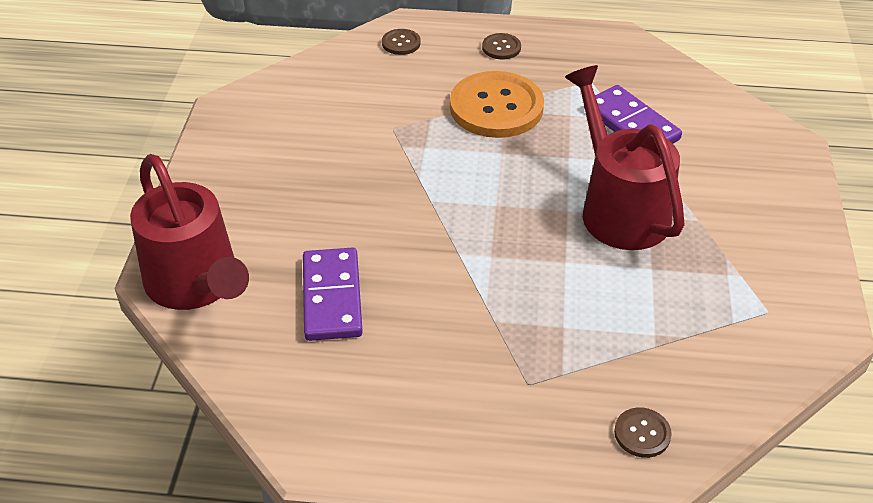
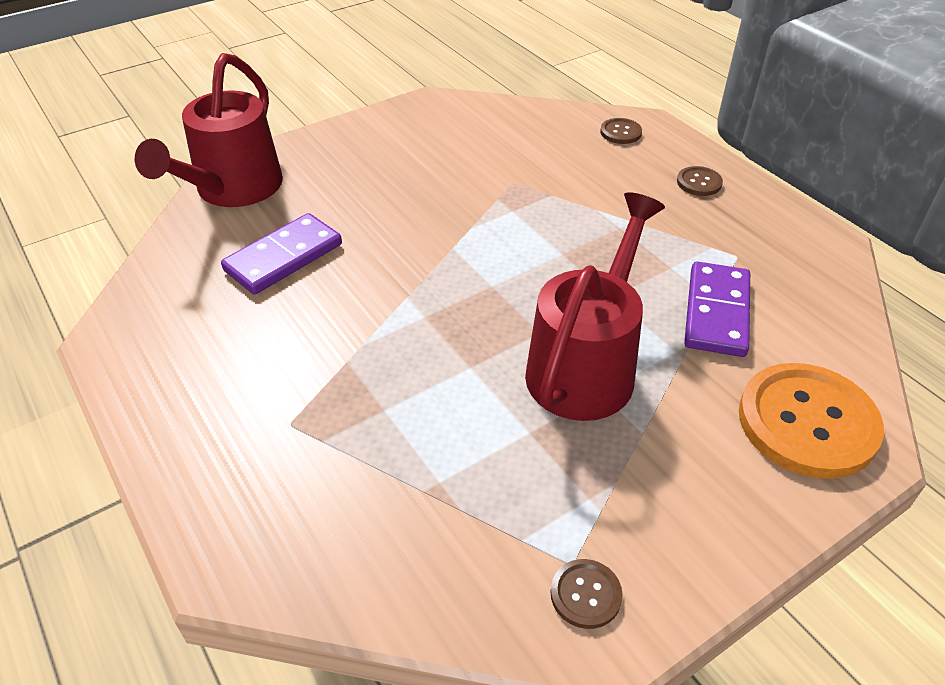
camera: 50 degrees right, 0 degrees up
orange button [450,71,544,138] -> orange button moved to [739,363,884,479]
brown button [614,407,672,458] -> brown button moved to [550,559,623,629]

